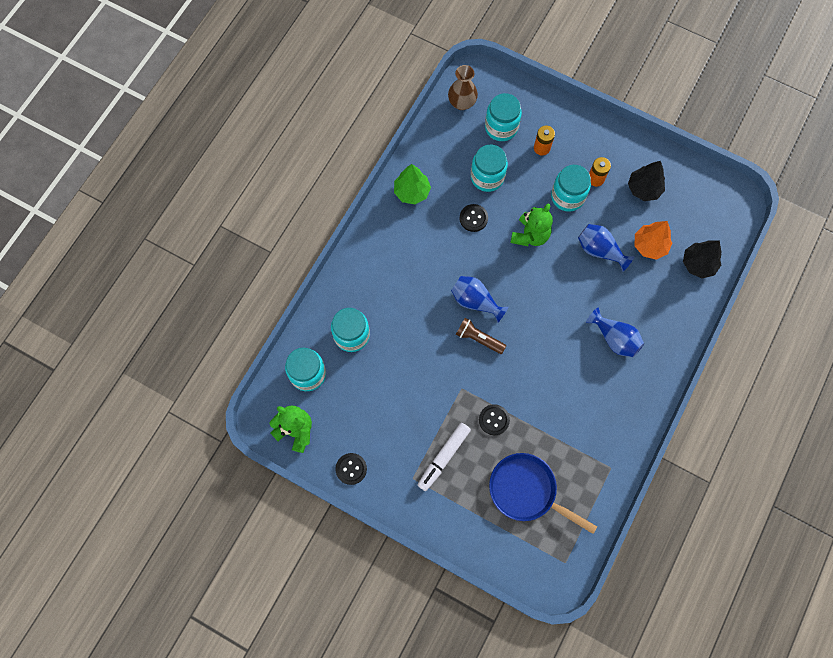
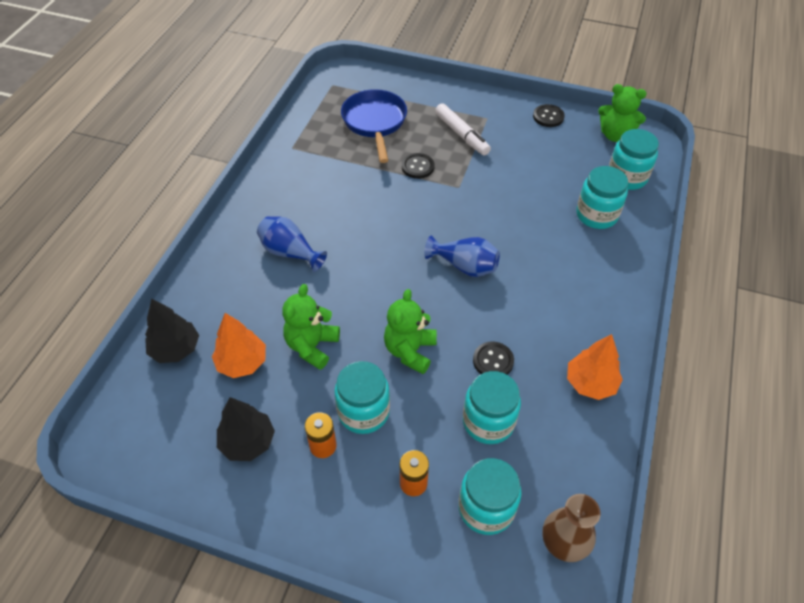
camera: 170 degrees right, 20 degrees down
green tree [394,164,431,204] -> orange tree [567,334,623,400]
white marker [418,423,471,491] -> white marker turned 120 degrees clockwise [435,103,491,155]
brown flashlight [456,318,506,354] -> none
blue pan [489,453,597,534] -> blue pan turned 120 degrees counterclockwise [341,89,407,163]
blue vase [578,224,635,272] -> green teddy bear [283,284,340,370]

